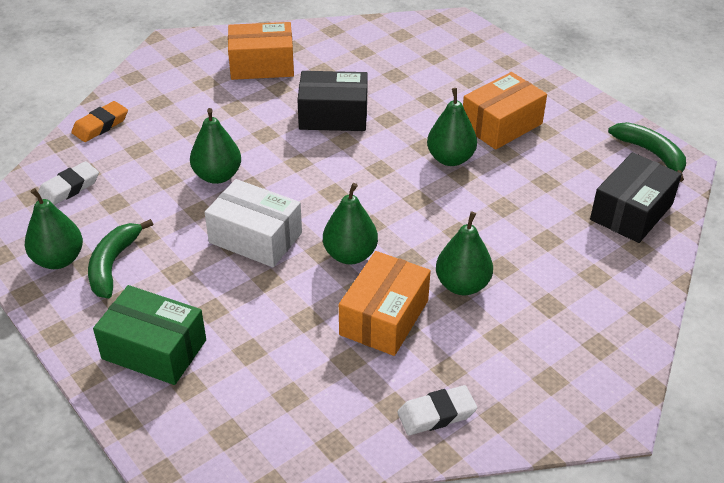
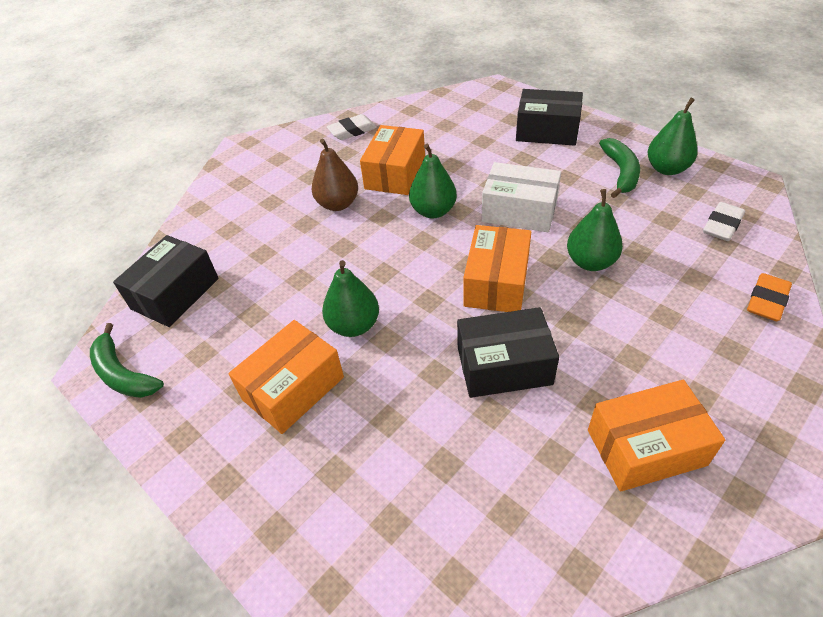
camera: 175 degrees right, 5 degrees up
green box [93,285,206,385] -> black box [516,89,583,146]
green pear [436,211,493,295] -> brown pear [312,139,358,211]
none -> orange box [463,225,531,312]

